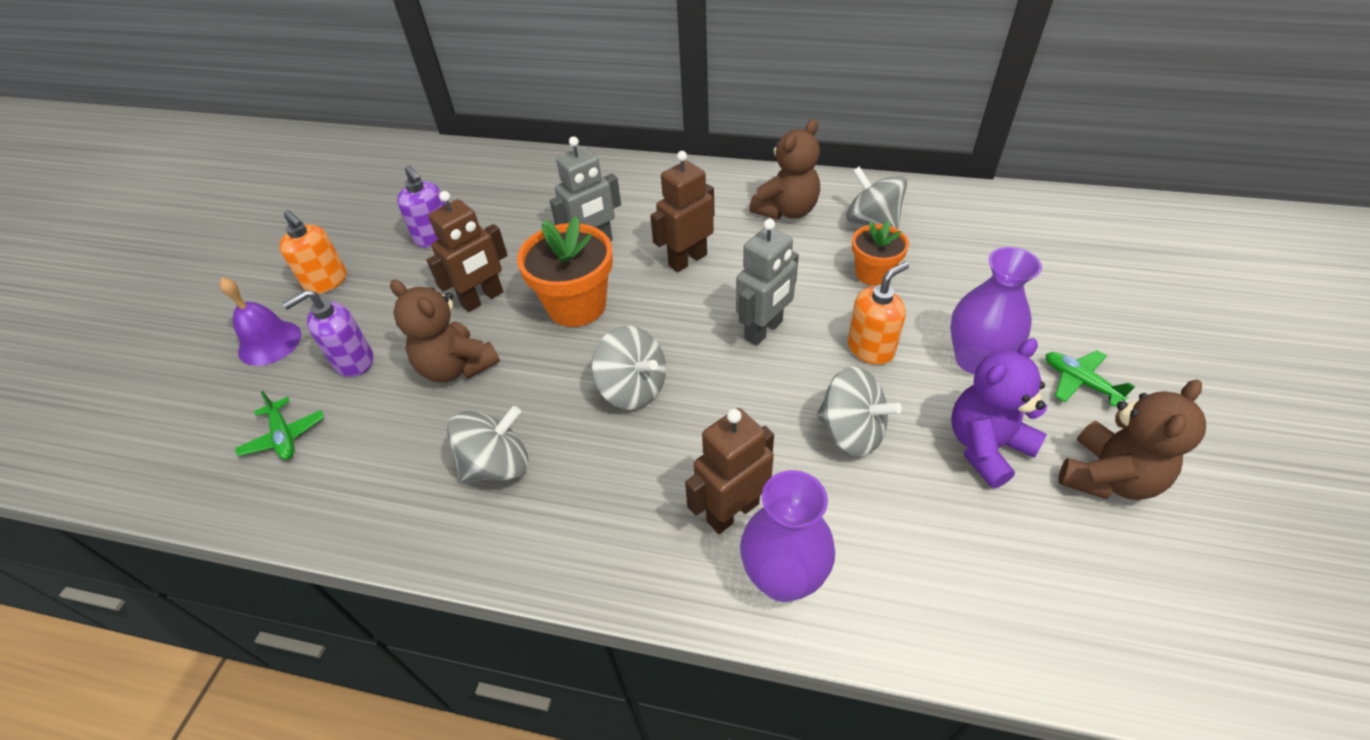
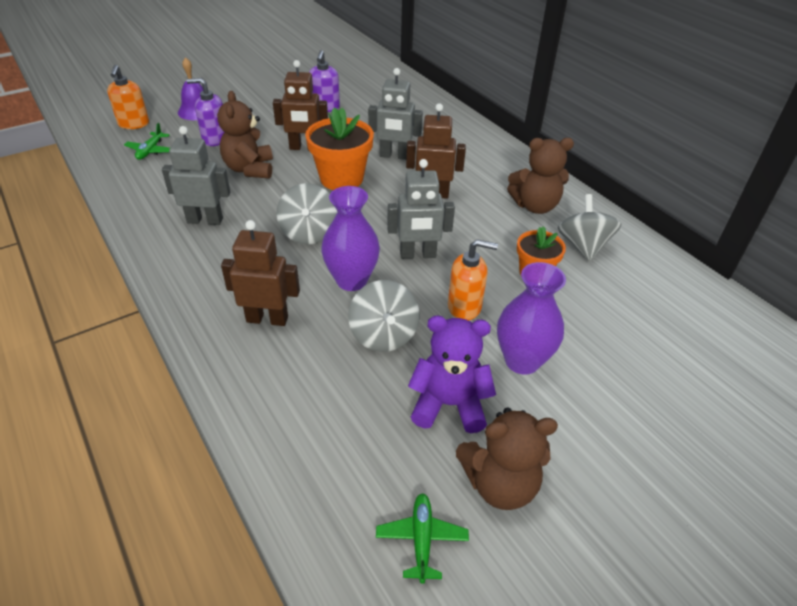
camera: 40 degrees right, 5 degrees down
orange soap dispenser [279,210,347,294] -> orange soap dispenser moved to [107,65,149,129]
grey spinning top [447,406,529,482] -> grey robot [162,126,230,225]
purple vase [740,470,835,602] -> purple vase moved to [321,186,380,291]
green plane [1046,350,1136,407] -> green plane moved to [376,493,469,584]

